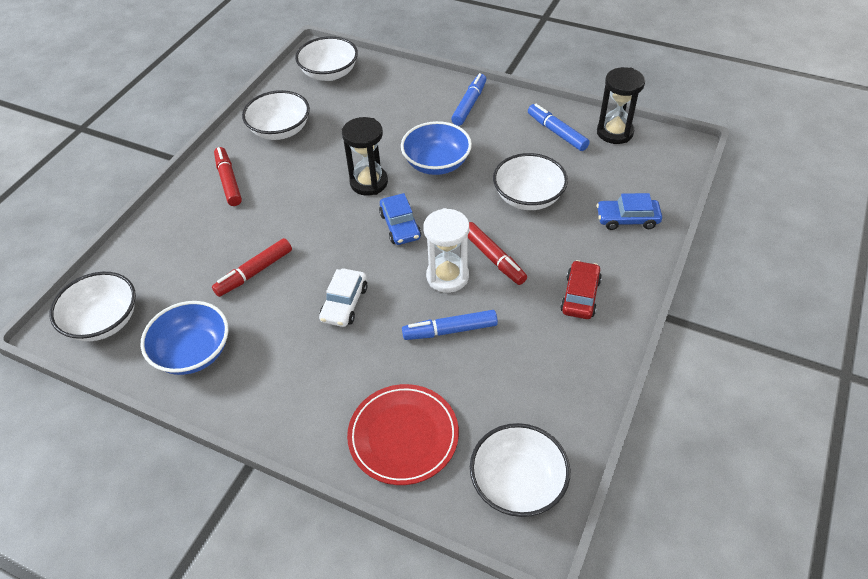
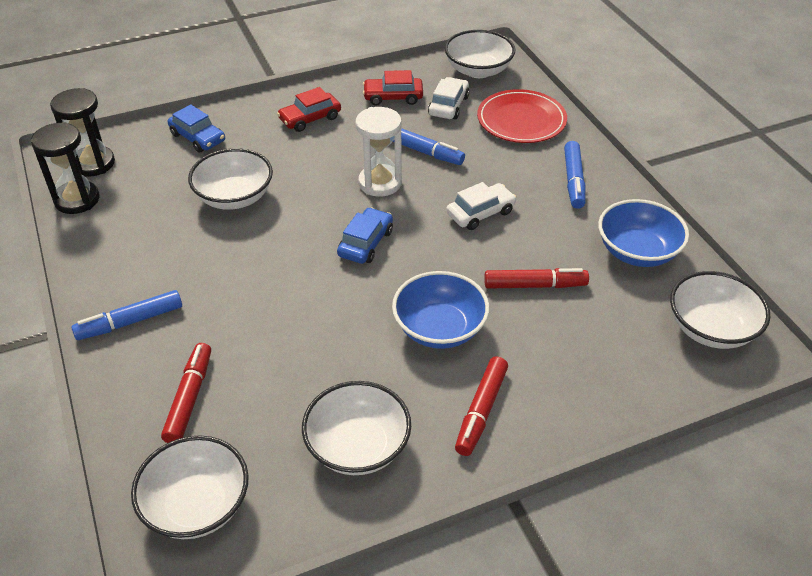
camera: 140 degrees left, 5 degrees down
black hourglass [342,117,388,196] -> black hourglass moved to [50,88,115,177]
blue bowl [401,121,472,175] -> blue bowl moved to [392,271,489,349]
red marker [468,222,527,285] -> red marker moved to [161,343,211,443]
blue marker [528,104,590,151] -> blue marker moved to [564,141,585,209]
none -> red car [363,70,423,106]
none -> white car [428,77,470,119]

